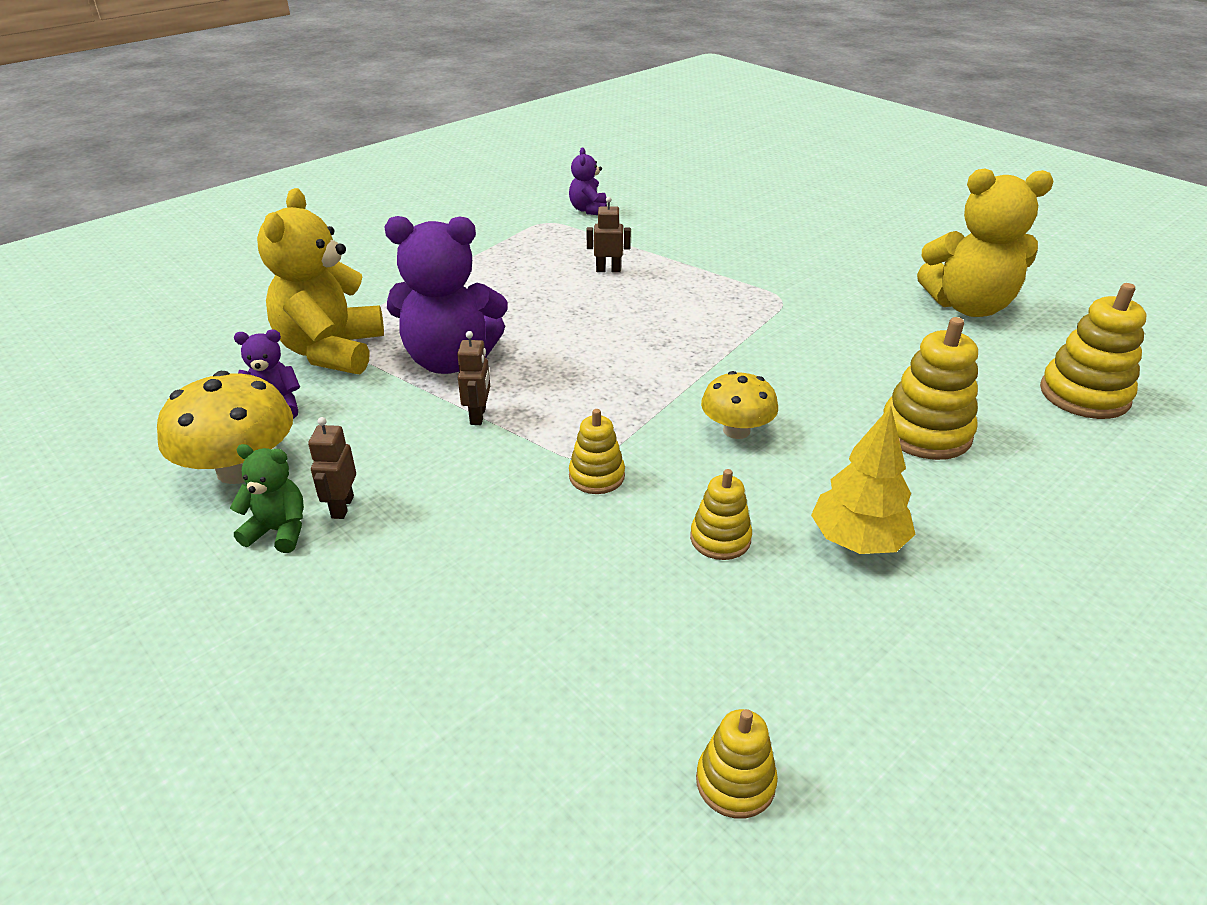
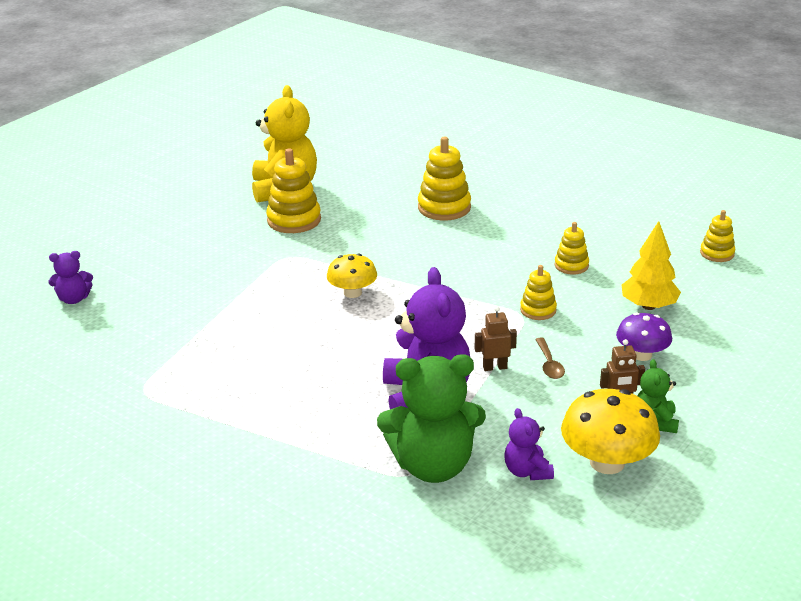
camera: 100 degrees left, 5 degrees down
yellow teddy bear [257,188,384,374] -> green teddy bear [377,354,486,483]
purple teddy bear [569,148,607,215] -> purple teddy bear moved to [48,251,93,304]
brown robot [586,197,631,272] -> none
yellow mushroom [701,371,778,439] -> yellow mushroom moved to [327,253,377,298]
yellow tree [811,406,916,554] -> yellow tree moved to [622,221,681,310]
yellow stacking toy [1040,283,1146,419] -> yellow stacking toy moved to [266,148,321,233]
none -> brown spoon [535,337,565,379]
none -> purple mushroom [616,312,672,361]

